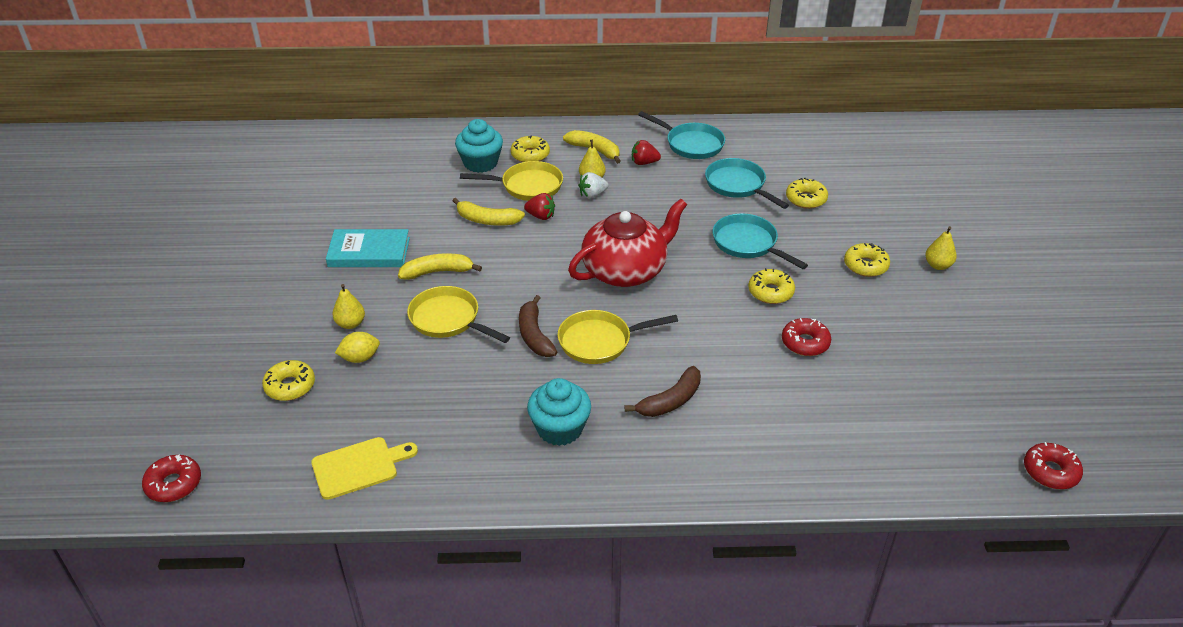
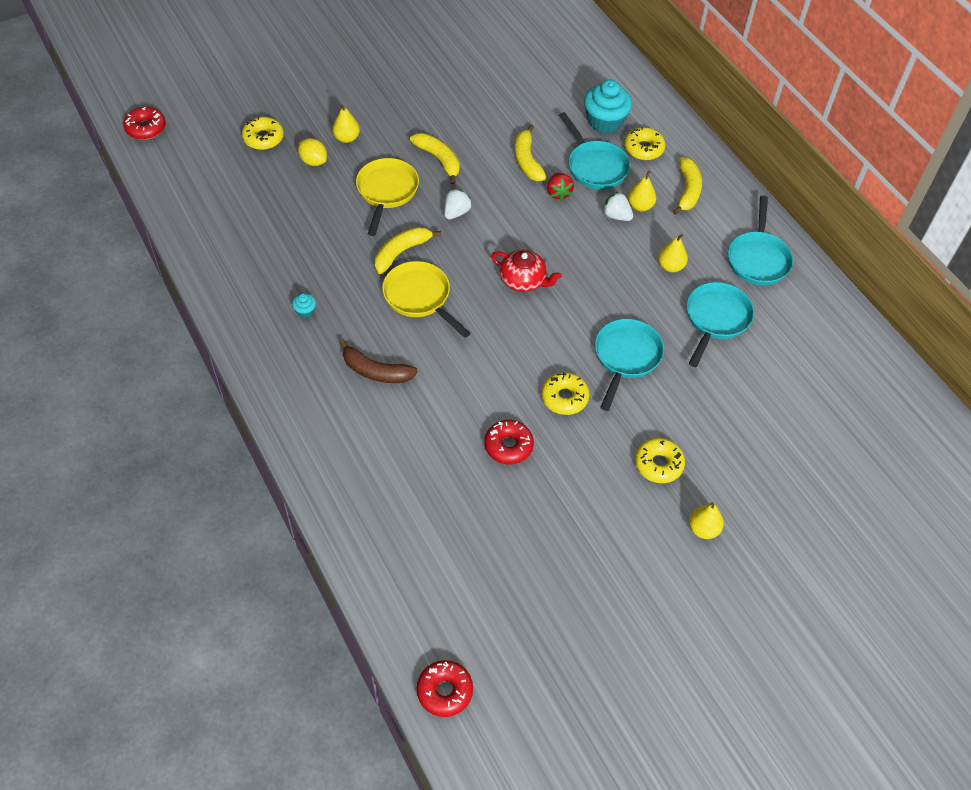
camera: 60 degrees right, 15 degrees up
yellow cutting board [311,437,418,500] -> none
turquoise book [326,229,410,267] -> none
yellow pan [460,161,563,201] -> turquoise pan [559,112,630,189]
brown banana [519,295,557,357] -> yellow banana [375,227,441,274]
turquoise cupcake [527,378,591,446] -> turquoise cupcake [292,294,316,318], size x0.44
red teapot [568,199,687,287] -> red teapot [491,250,562,292], size x0.55
red strawberry [632,140,661,165] -> none
yellow donut [786,178,828,209] -> none
none -> white strawberry [444,189,472,219]
none -> yellow pear [658,234,688,272]

